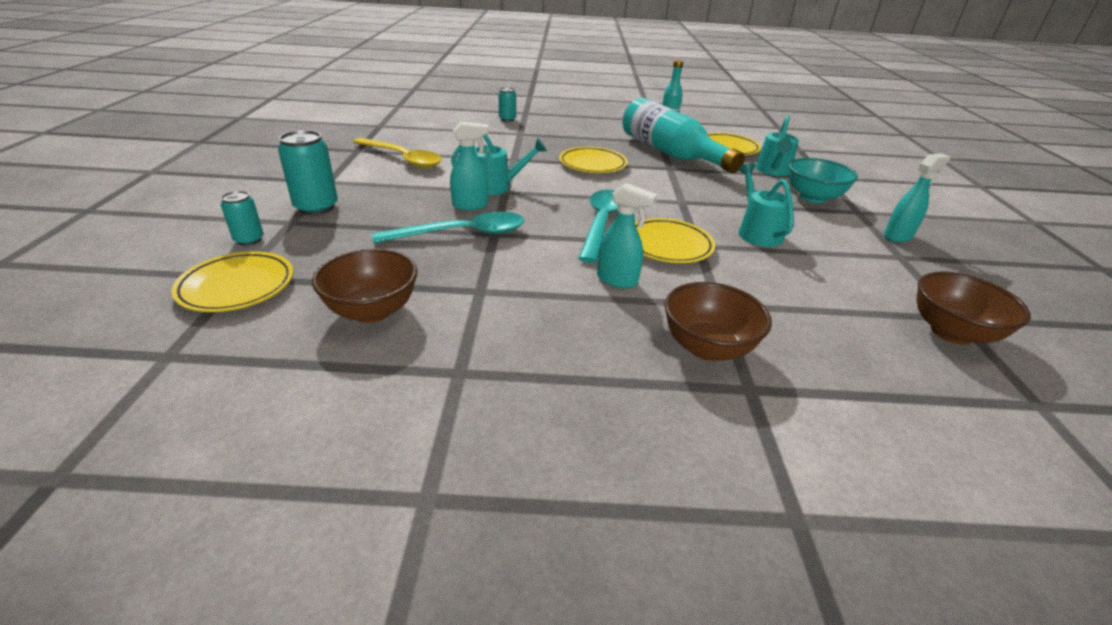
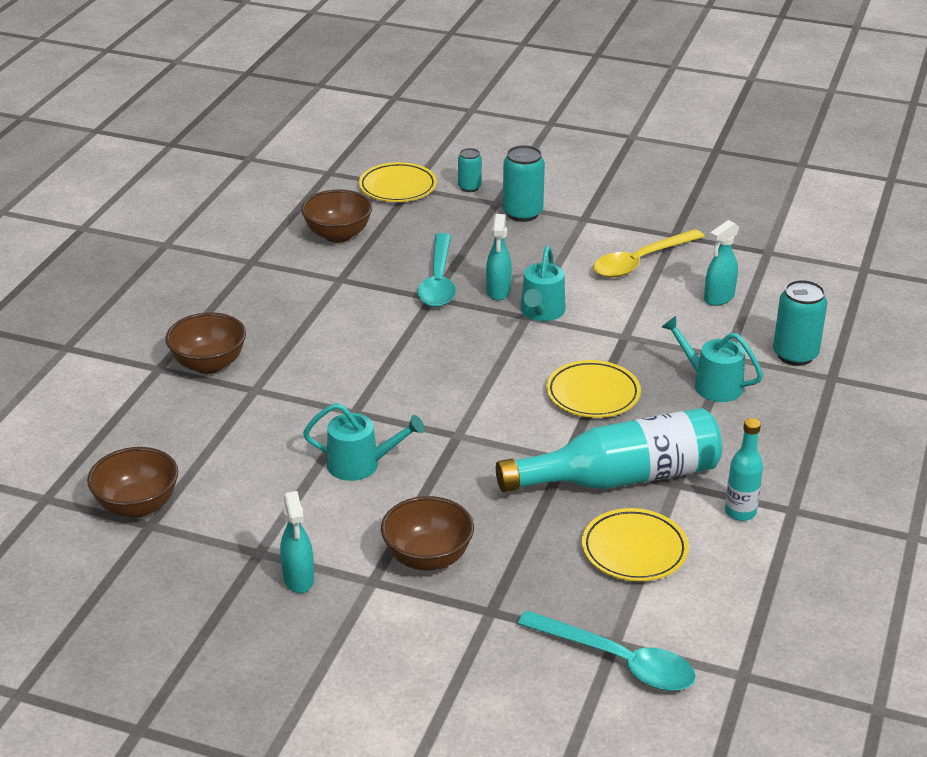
camera: 110 degrees right, 0 degrees up
turquoise can [499,87,516,122] -> turquoise can [773,280,827,366], size x1.68
turquoise spoon [578,190,618,263] -> turquoise spoon moved to [518,610,696,691]
turquoise spray bottle [597,183,657,288] -> turquoise spray bottle moved to [704,220,739,306]
yellow plate [635,218,715,263] -> none
turquoise watering can [755,116,799,176] -> turquoise watering can moved to [662,316,763,402]
turquoise bowl [788,158,858,203] -> brown bowl [381,496,474,571]

